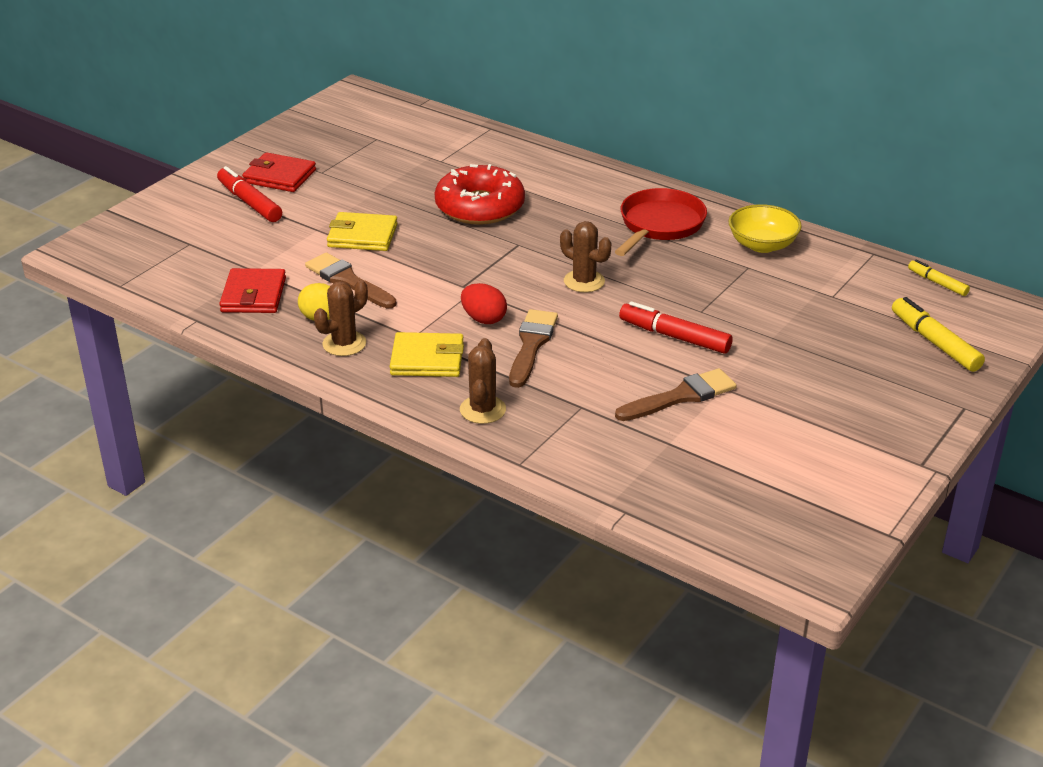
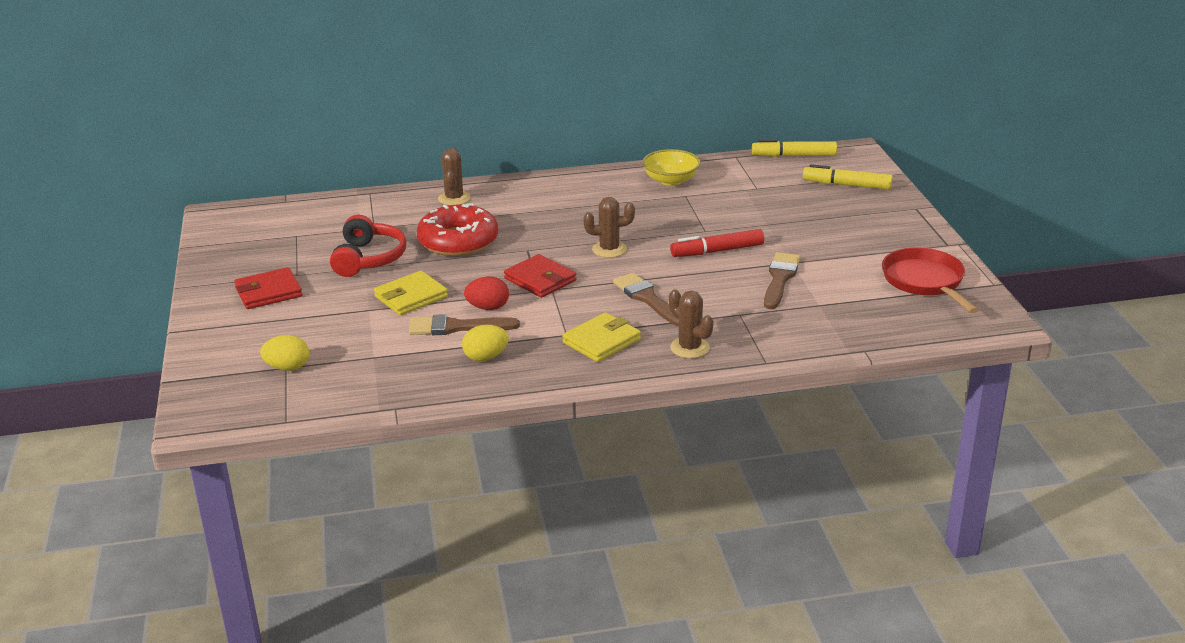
camera: 45 degrees left, 5 degrees down
red marker [217,166,282,222] -> none
red wallet [219,268,286,313] -> red wallet moved to [504,254,576,298]
brown cactus [314,280,368,356] -> brown cactus moved to [438,147,471,205]
red egg [461,283,507,324] -> red egg moved to [464,277,509,310]
red pan [615,188,707,256] -> red pan moved to [882,247,979,313]
yellow marker [908,260,970,296] -> yellow marker [752,139,837,157], size x1.67
none -> yellow egg [260,335,309,371]
none -> red headphones [330,215,406,277]

